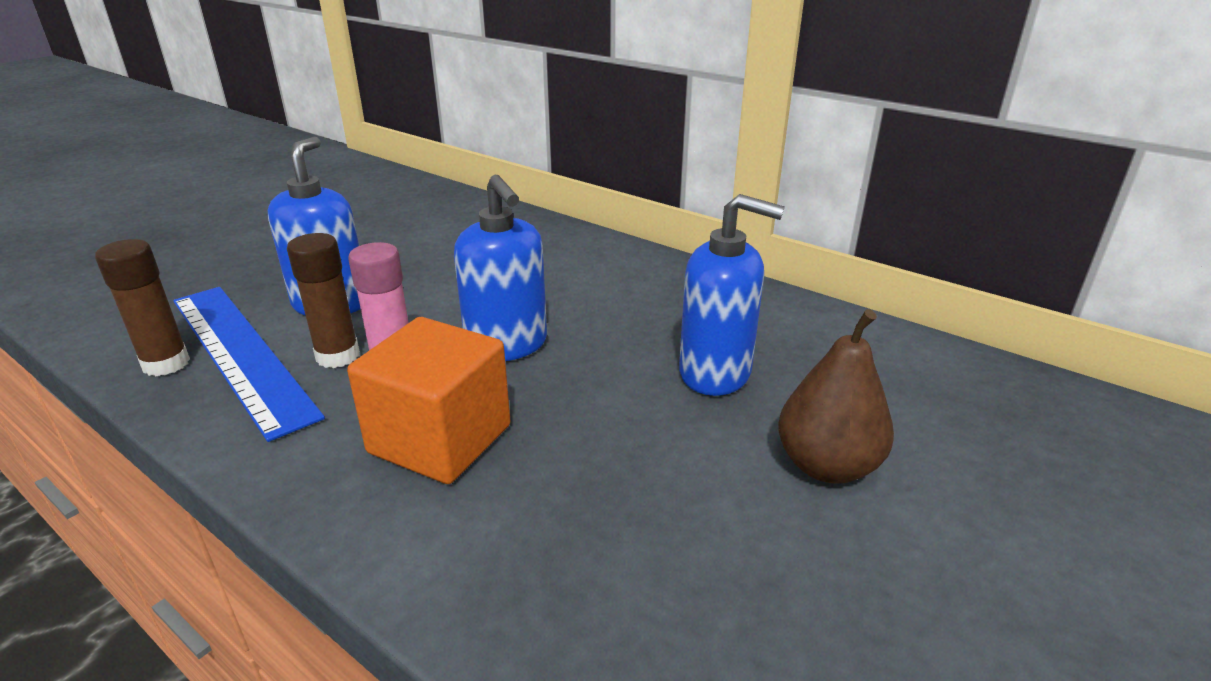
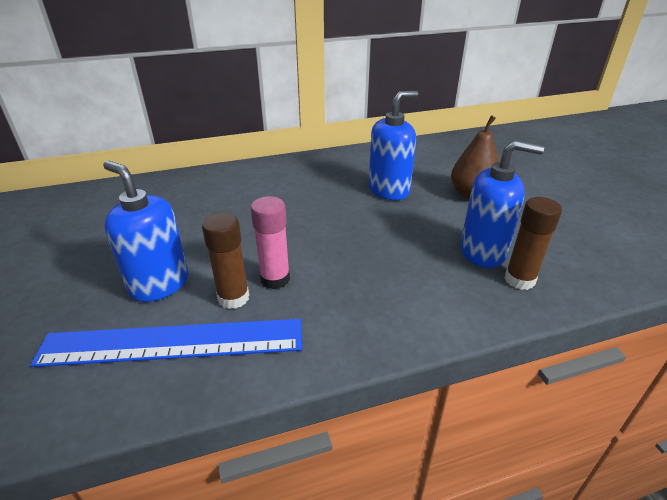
camera: 55 degrees left, 5 degrees up
brown glue stick [95,239,190,376] -> brown glue stick moved to [505,197,562,290]
orange cube [347,317,510,484] -> none
blue soap dispenser [454,175,547,361] -> blue soap dispenser moved to [460,140,544,268]

